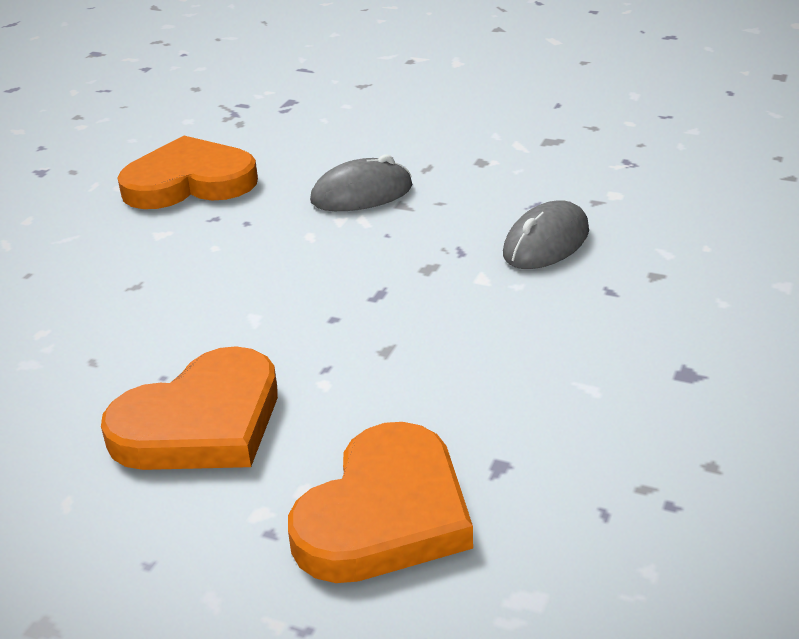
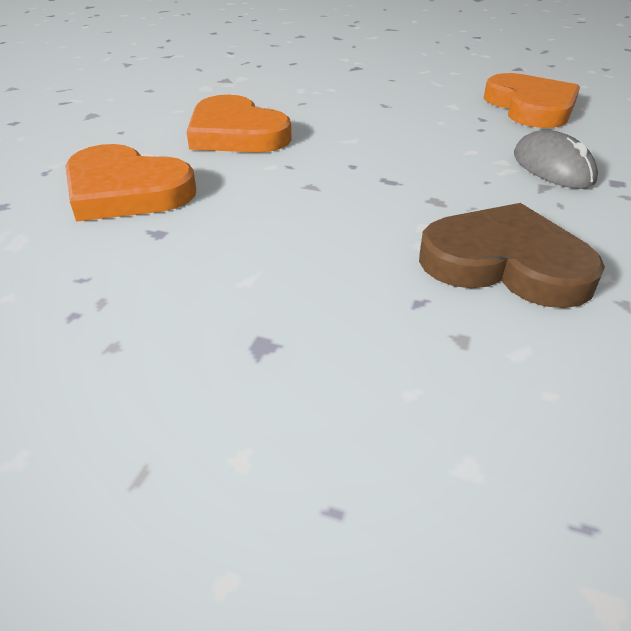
camera: 85 degrees right, 5 degrees up
grey mouse [503,201,589,269] -> brown heart [419,203,605,308]

